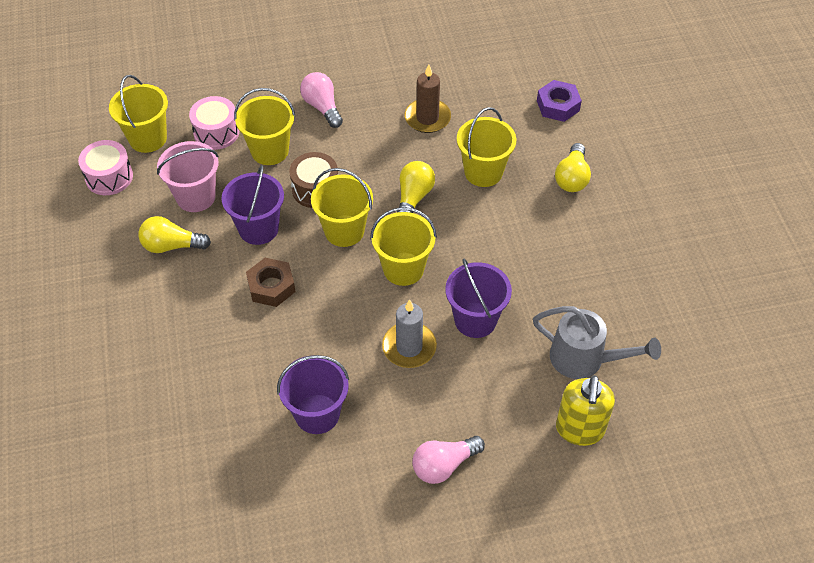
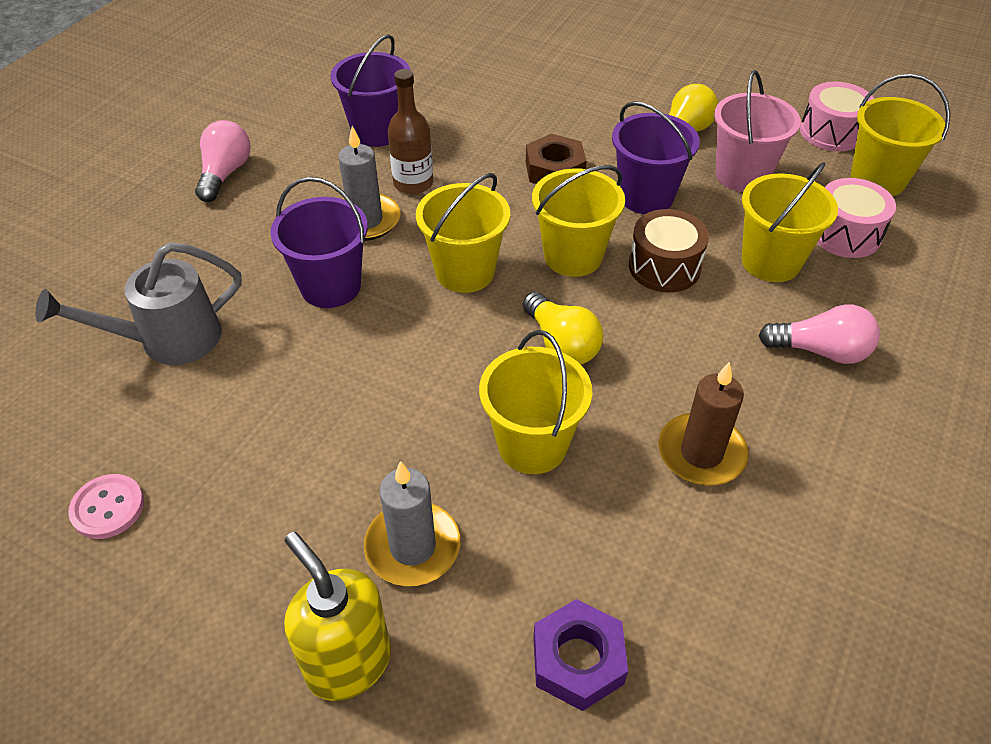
camera: 130 degrees right, 5 degrees down
yellow light bulb [555,143,591,192] -> grey candle [364,461,460,586]
yellow soap dispenser [556,375,615,446] -> yellow soap dispenser moved to [284,532,391,701]
none -> pink button [68,474,144,539]
none -> brown bottle [388,69,433,194]

